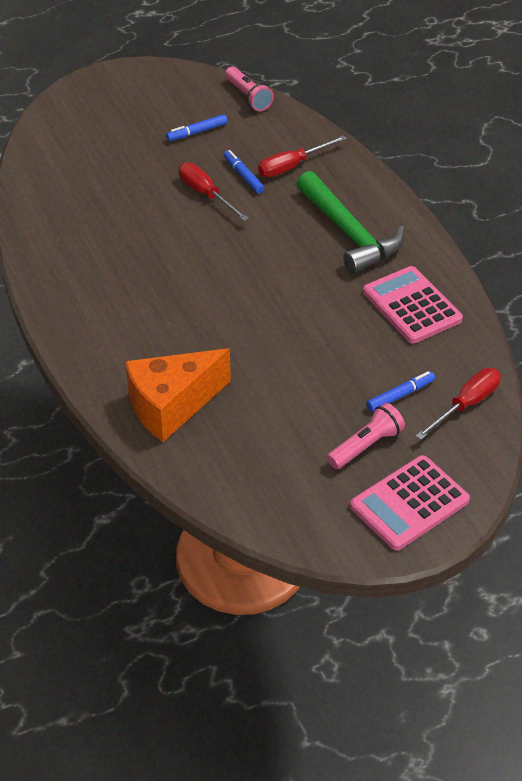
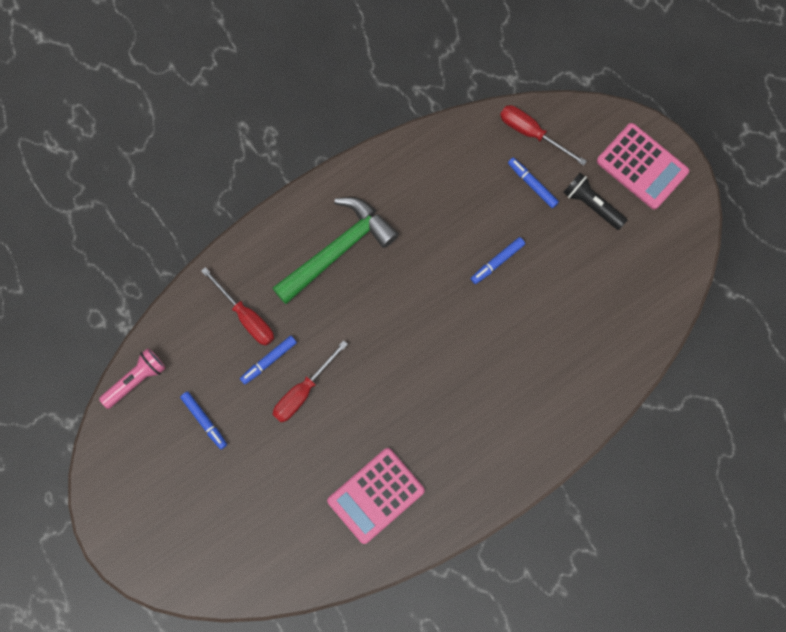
camera: 100 degrees left, 30 degrees up
orange cheese [125,348,231,442] -> none
pink flashlight [327,403,405,469] -> black flashlight [563,172,627,230]
pink calculator [363,266,463,344] -> pink calculator moved to [327,448,425,544]
none -> blue marker [471,237,525,284]

